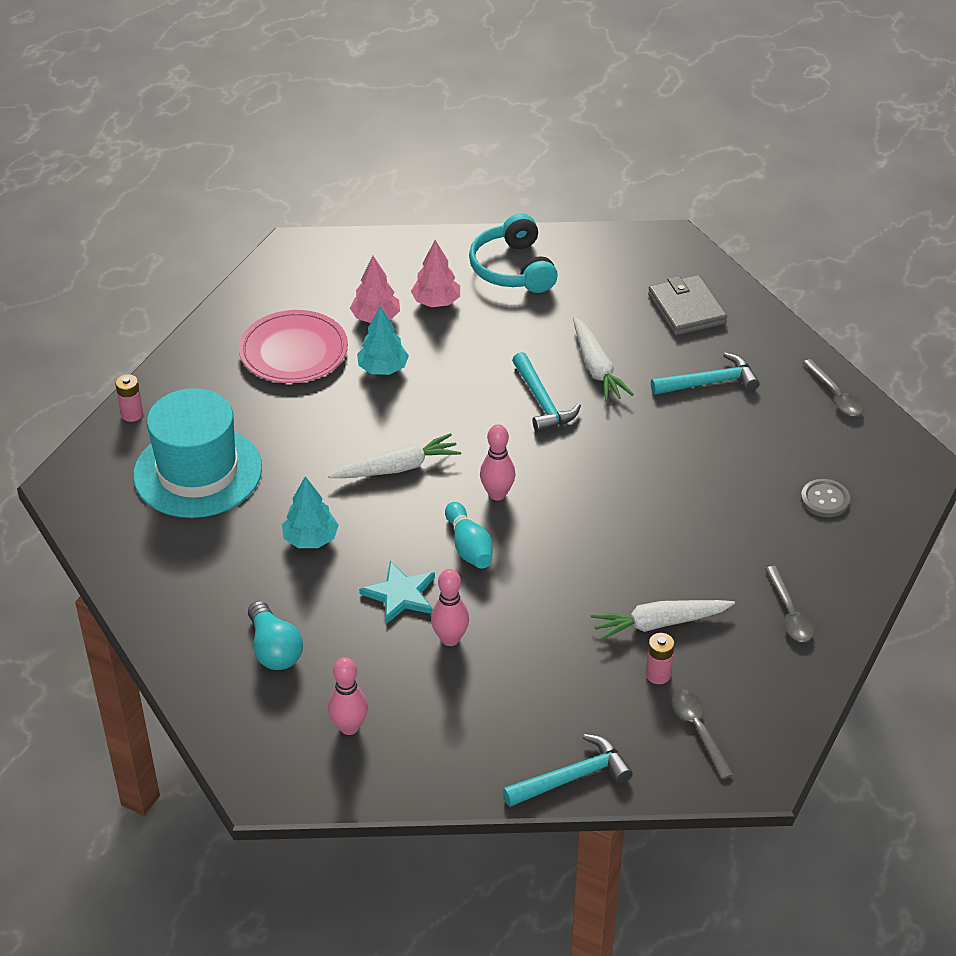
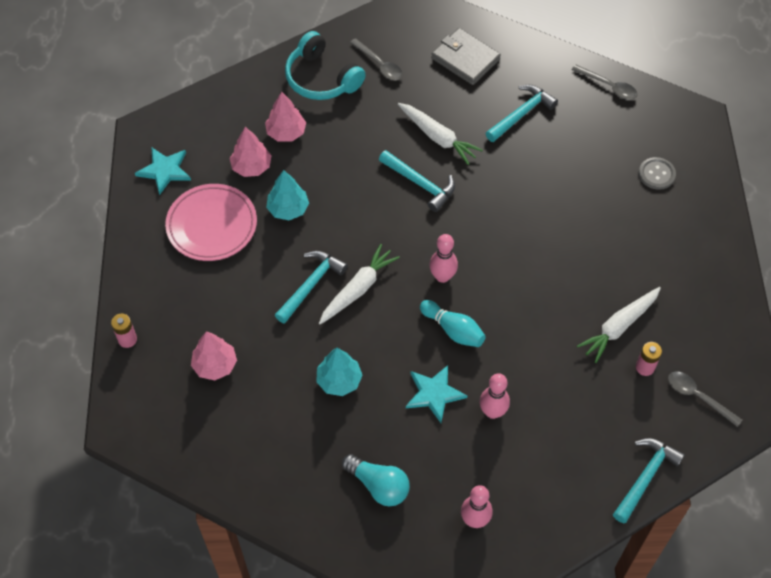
camera: 30 degrees left, 15 degrees up
turquoise hat [133,388,262,518] -> pink tree [191,331,237,380]
grey spoon [765,566,814,642] -> grey spoon moved to [350,38,403,80]
none -> turquoise star [135,147,191,195]
none -> turquoise hammer [275,251,348,324]

